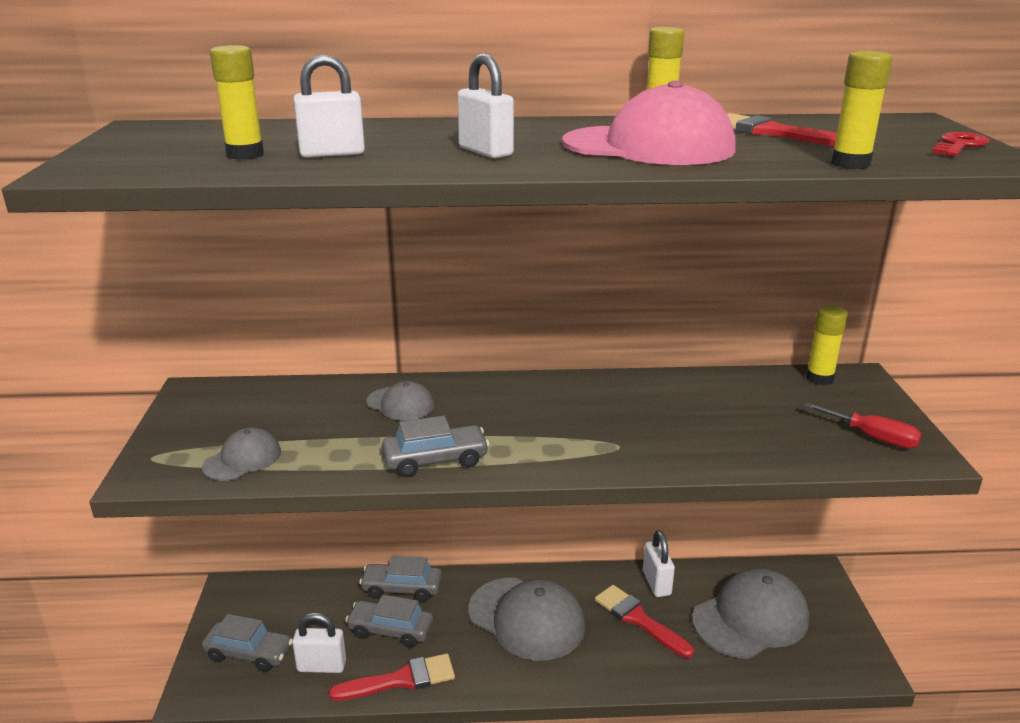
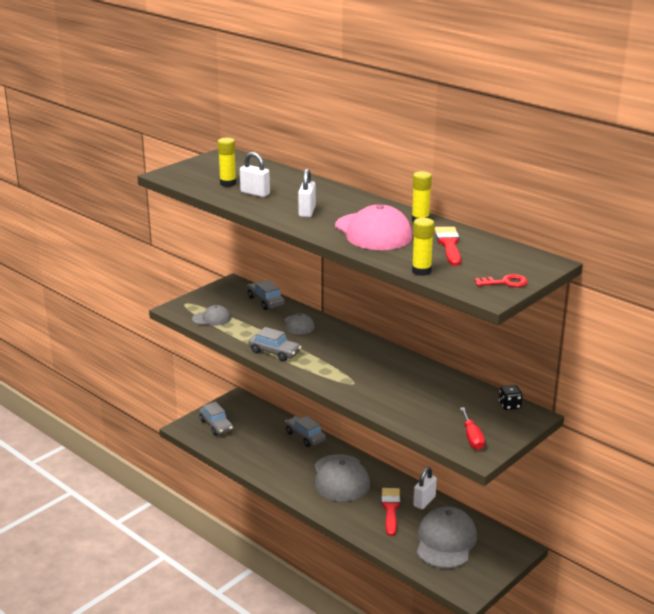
camera: 45 degrees right, 0 degrees up
white padlock [292,613,346,673] -> none
red brush [329,653,455,701] -> none
grey car [345,595,433,648] -> grey car moved to [247,280,285,310]
grey cap [692,568,809,659] -> grey cap turned 90 degrees counterclockwise [417,506,477,569]
yellow glue stick [806,305,848,385] -> black dice [499,385,523,410]

